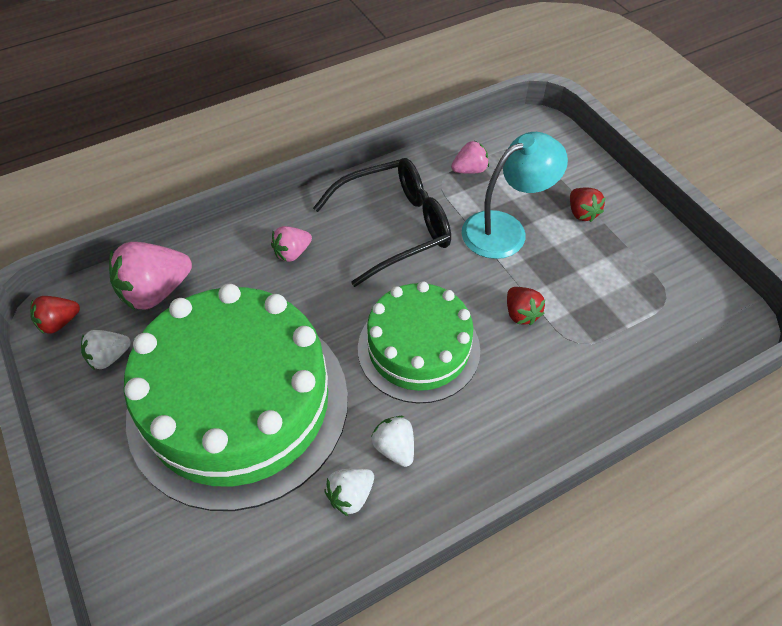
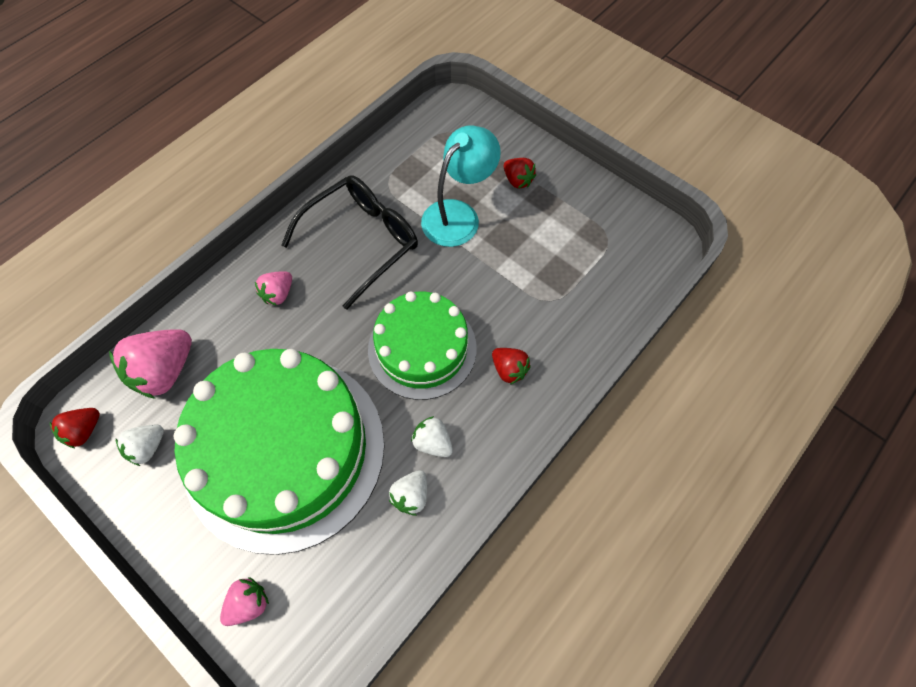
camera: 20 degrees left, 10 degrees up
pink strawberry [451,140,489,174] -> pink strawberry moved to [220,577,269,626]
red strawberry [507,287,545,326] -> red strawberry moved to [492,348,531,385]

